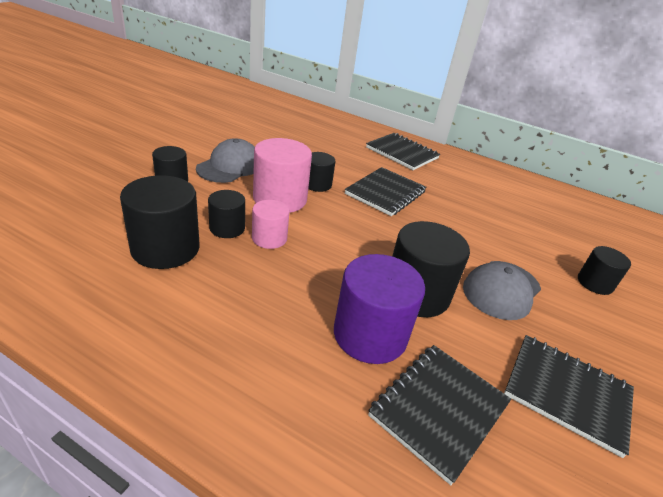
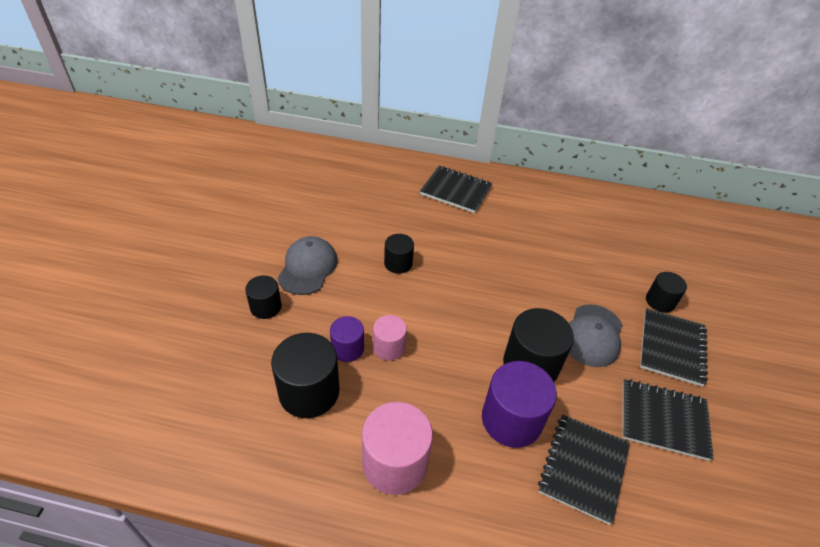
camera: 15 degrees left, 10 degrees up
black cylinder [208,190,245,238] -> purple cylinder [330,316,364,362]
pink cylinder [253,138,312,213] -> pink cylinder moved to [362,402,433,495]
black notebook [345,167,426,216] -> black notebook moved to [640,308,708,387]

